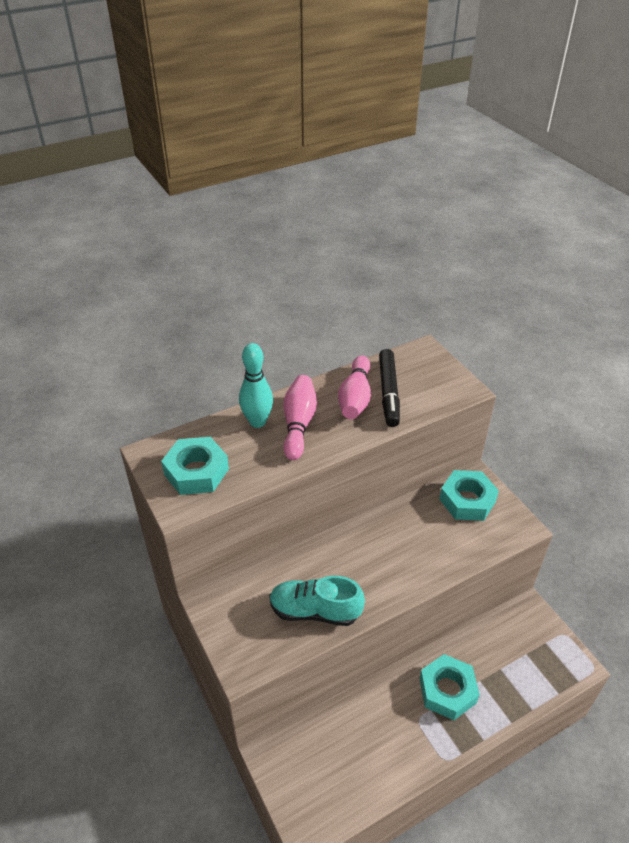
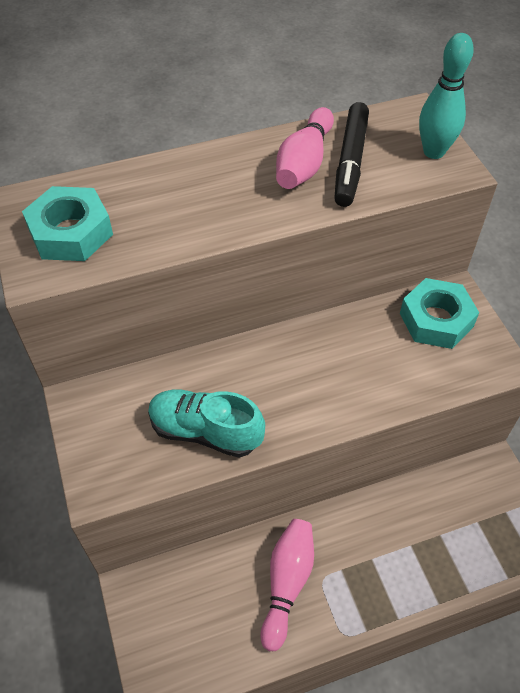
camera: 10 degrees right, 10 degrees up
turquoise bowling pin [239,343,273,428] -> turquoise bowling pin moved to [419,33,474,159]
pink bowling pin [283,375,317,460] -> pink bowling pin moved to [260,519,314,651]
turquoise nut [419,654,480,720] -> none

